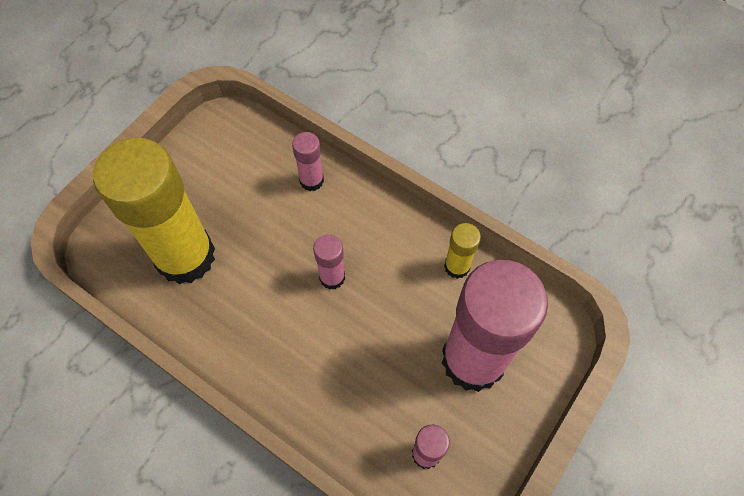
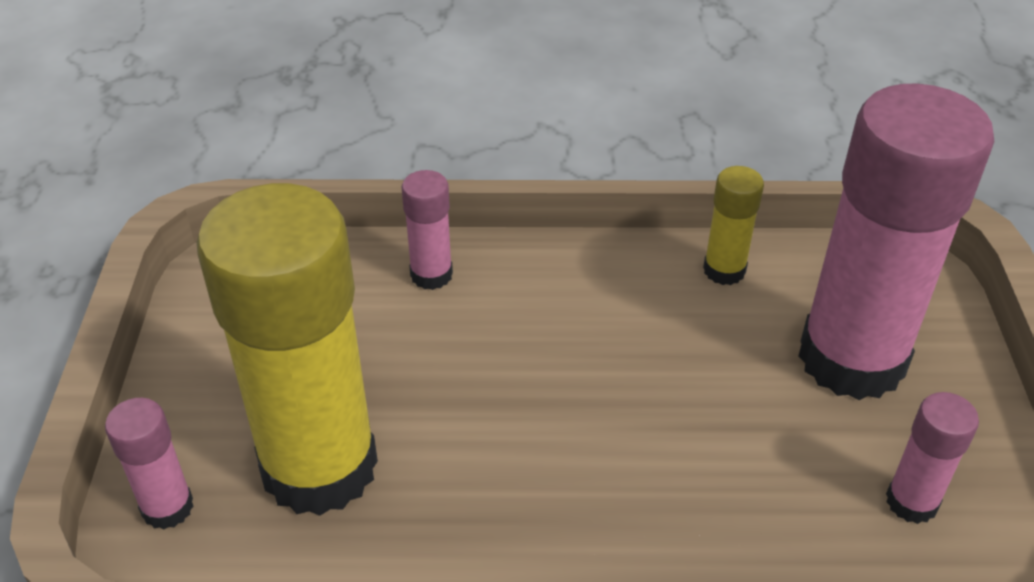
camera: 35 degrees left, 20 degrees down
pink glue stick [313,234,345,289] -> pink glue stick moved to [105,398,194,530]

